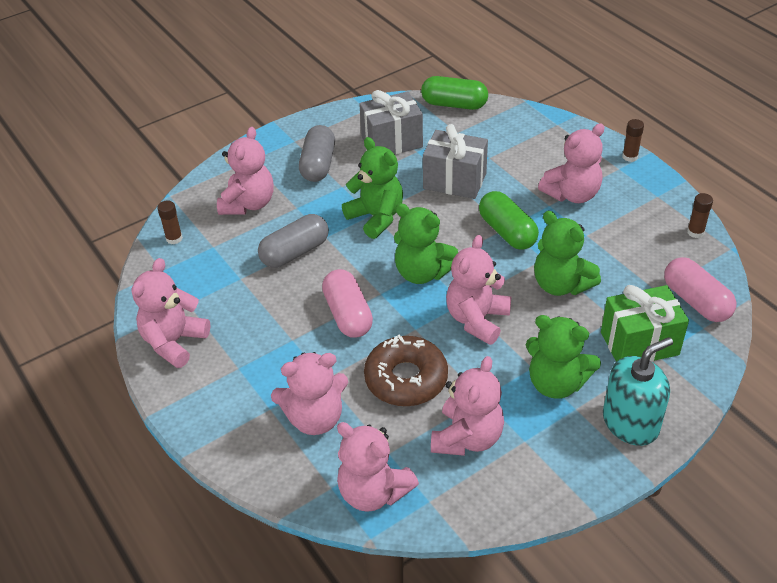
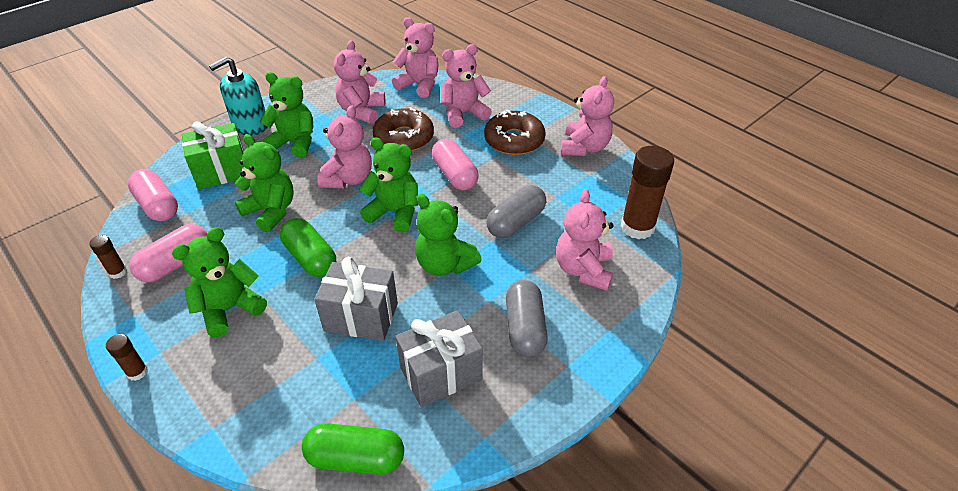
camera: 170 degrees right, 0 degrees up
brown glue stick [157,200,183,244] -> brown glue stick [621,146,674,240], size x2.11
pink teddy bear [538,123,605,203] -> green teddy bear [172,227,267,338]
none -> pink capsule [129,224,208,282]
none -> brown donut [484,110,546,155]

